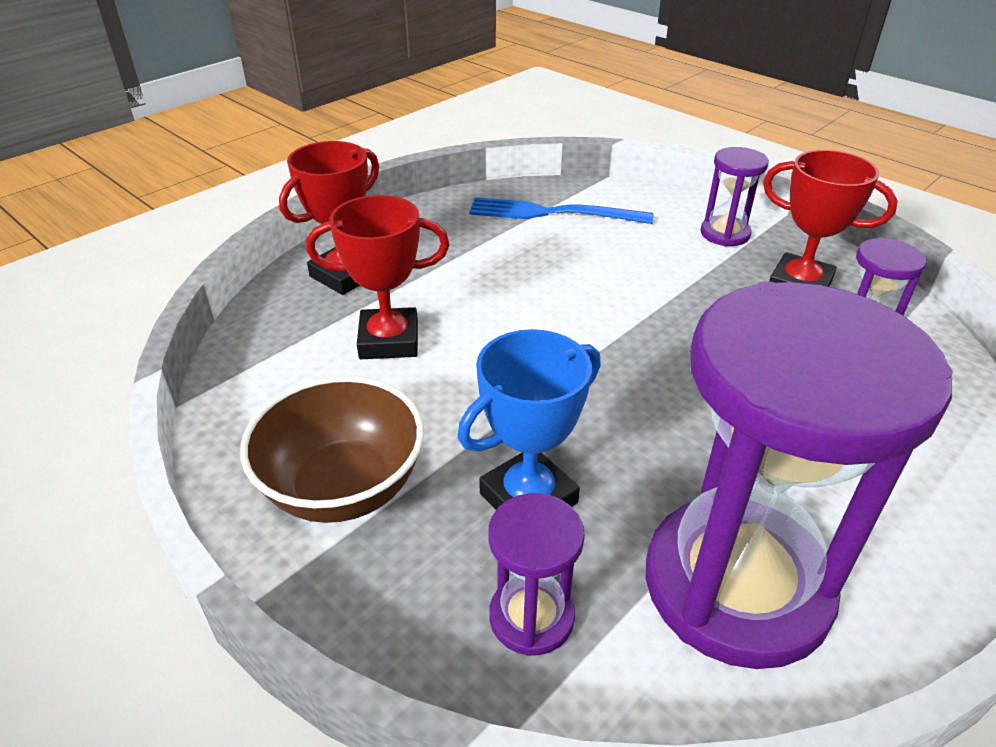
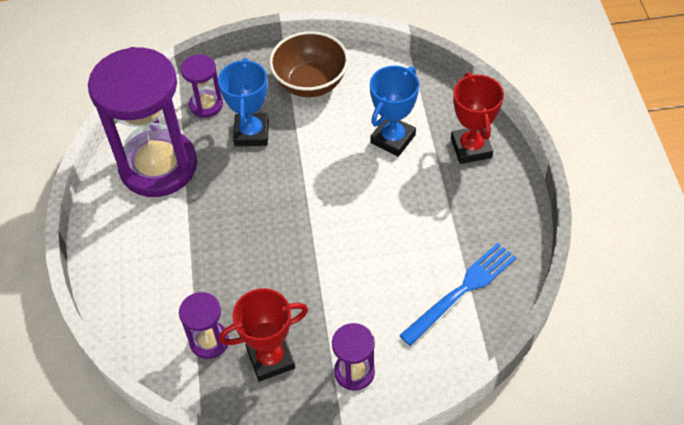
camera: 130 degrees right, 15 degrees up
red trophy [306,195,449,359] -> blue trophy [370,66,419,157]

